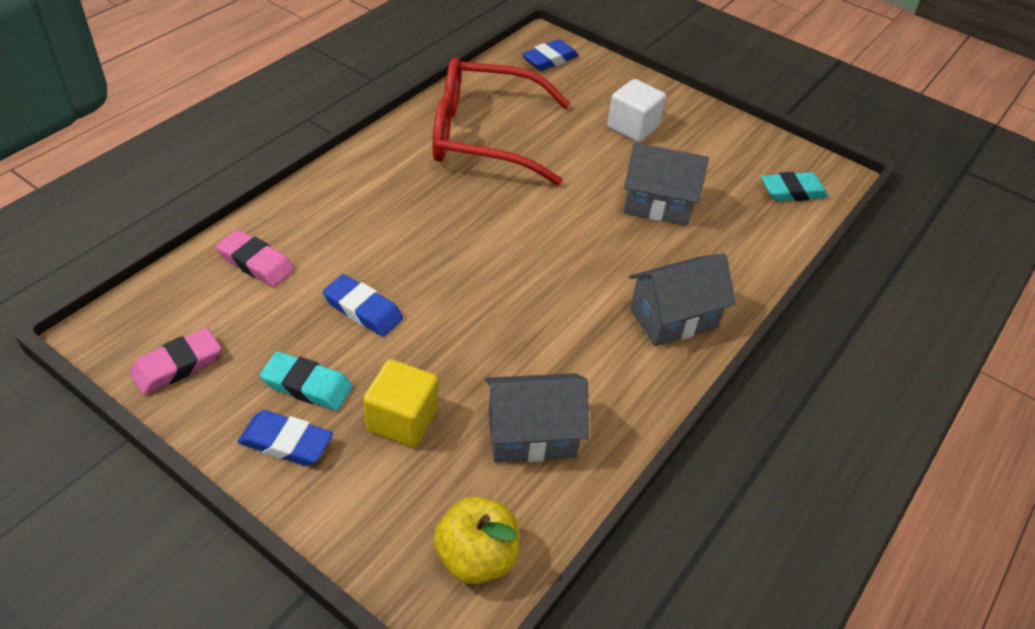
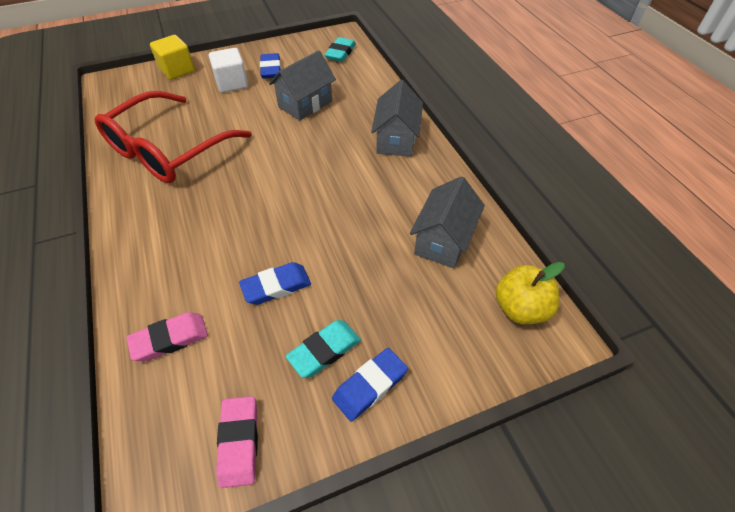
camera: 55 degrees left, 5 degrees up
yellow cube [363,359,438,447] -> yellow cube moved to [150,35,195,80]
blue eraser [522,39,579,71] -> blue eraser moved to [260,53,281,79]

